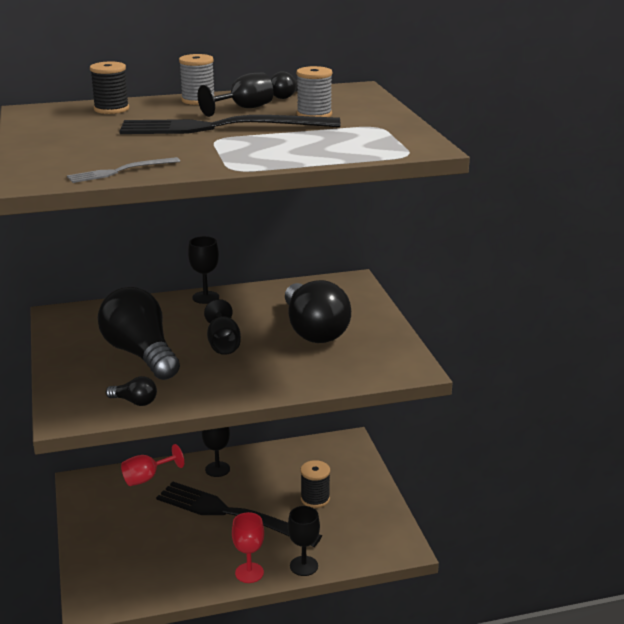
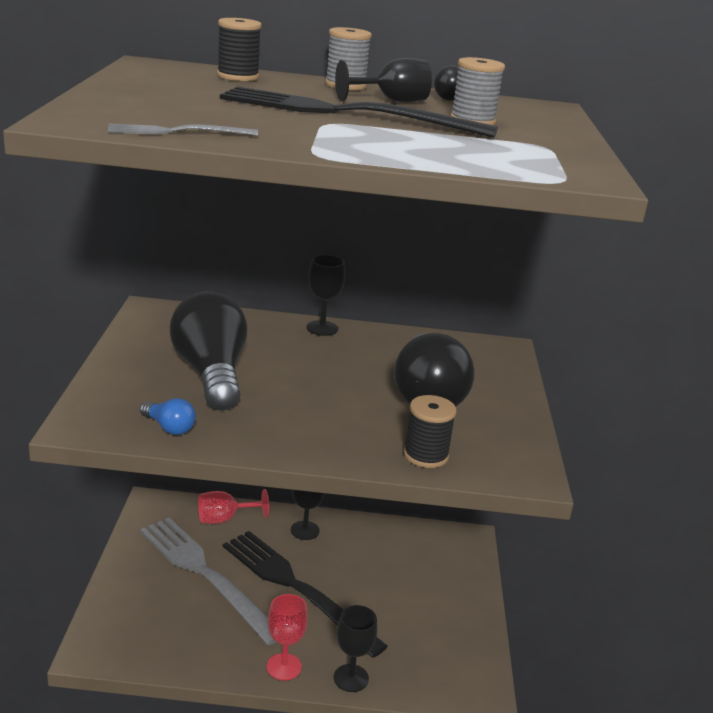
camera: 15 degrees right, 0 degrees up
black light bulb [106,376,157,406] -> blue light bulb [140,398,196,435]
black goblet [204,299,241,355] -> none
black spool [300,460,330,508] -> black spool moved to [404,395,457,468]
none -> grey fork [140,518,276,646]

